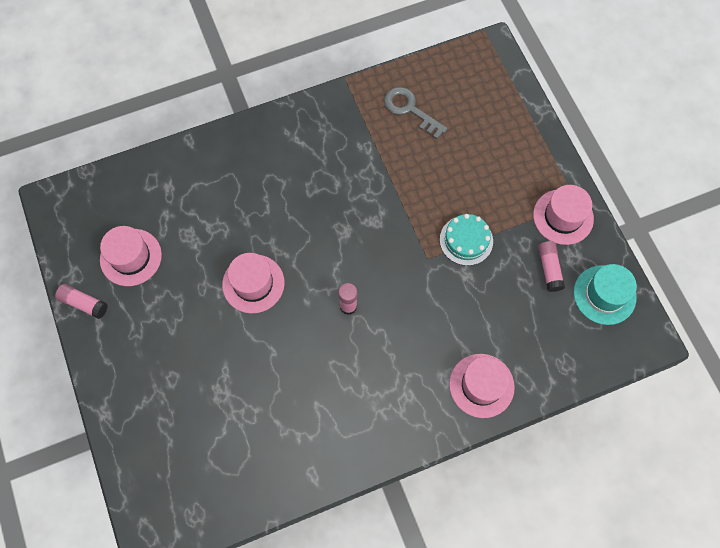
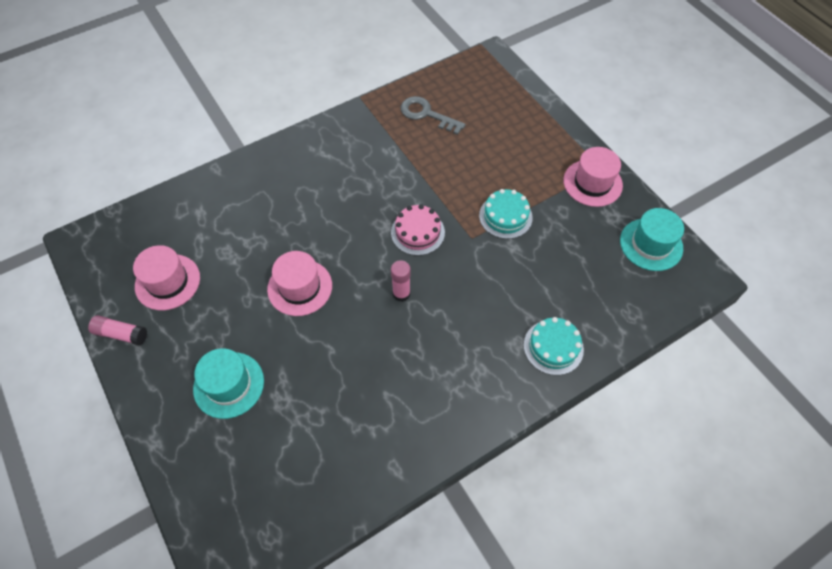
camera: 10 degrees left, 10 degrees down
pink hat [449,354,515,418] -> turquoise cake [524,317,584,375]
pink glue stick [538,241,565,292] -> none
none -> turquoise hat [193,348,264,419]
none -> pink cake [391,204,445,256]

